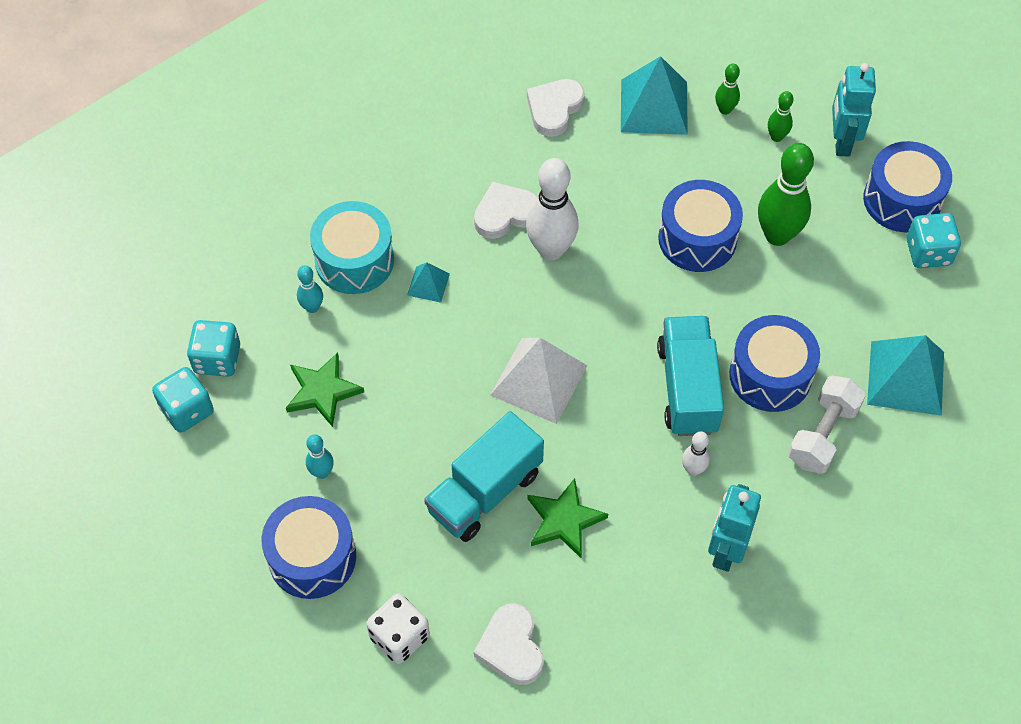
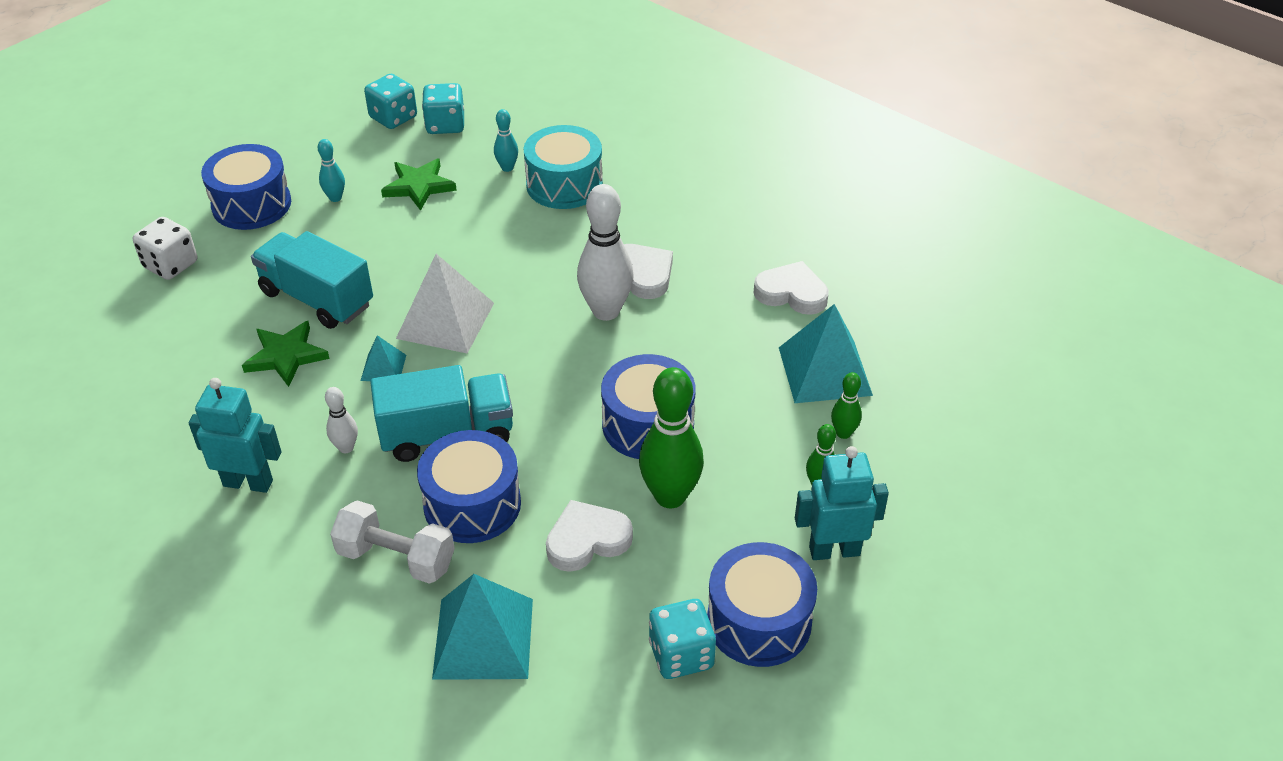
camera: 80 degrees right, 15 degrees down
turquoise pyramid [407,262,450,303] -> turquoise pyramid moved to [361,335,406,381]
white heart [474,603,544,685] -> white heart moved to [546,500,633,572]

